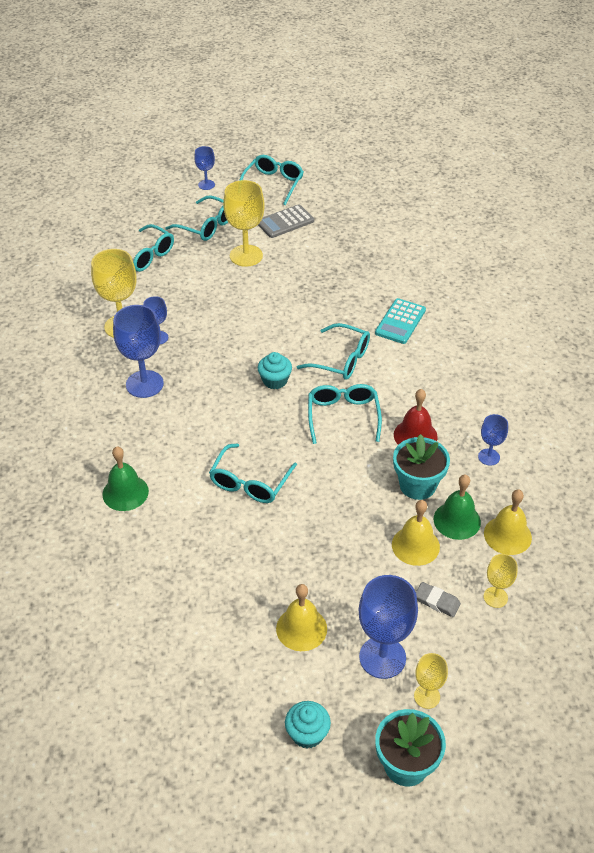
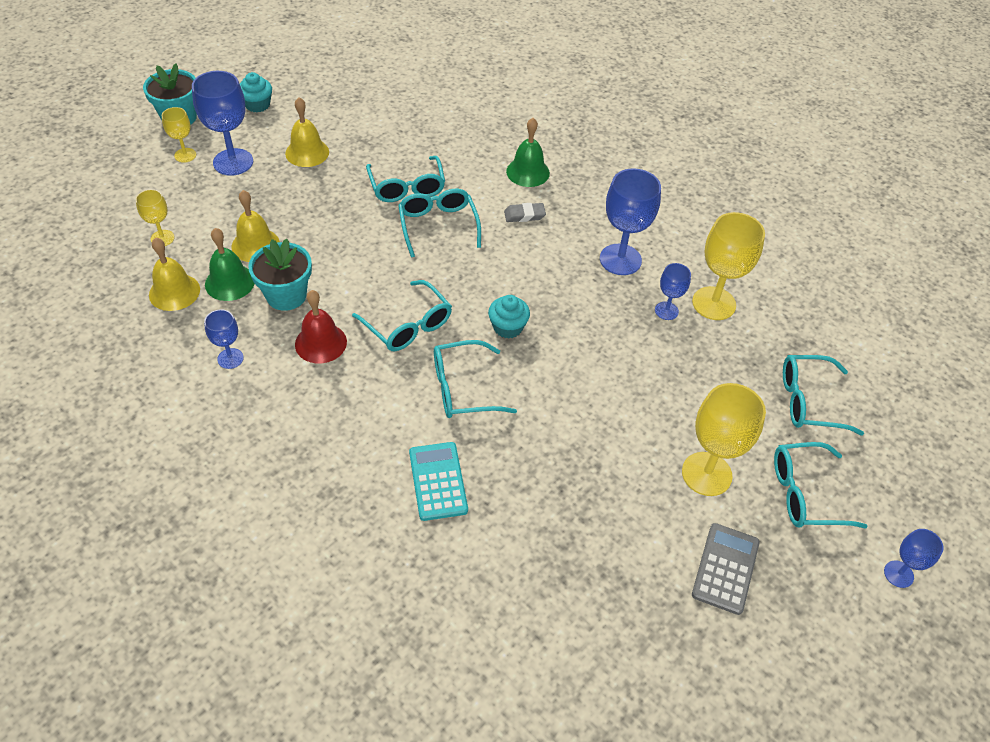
camera: 140 degrees right, 5 degrees up
turquoise glasses [239,155,304,205] -> turquoise glasses moved to [366,156,445,202]
grey eraser [416,582,461,617] -> grey eraser moved to [504,203,546,222]

